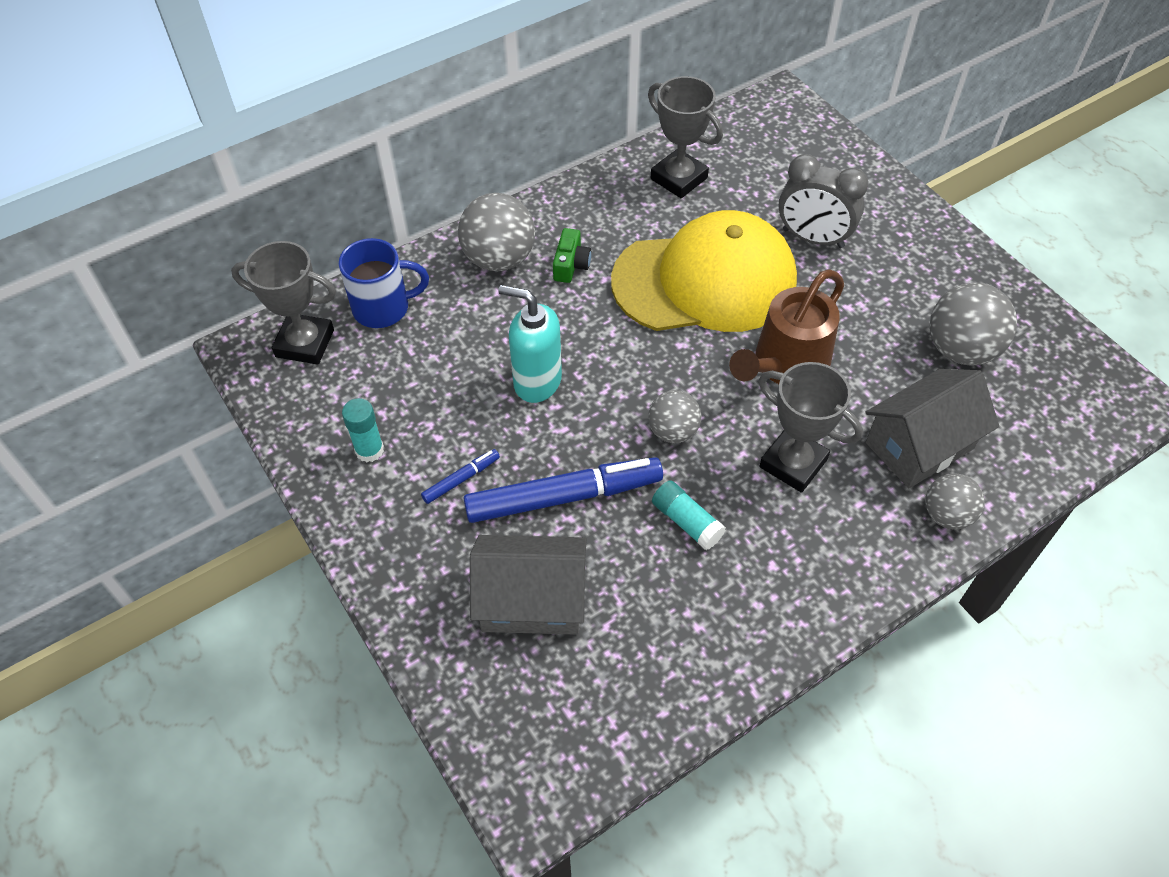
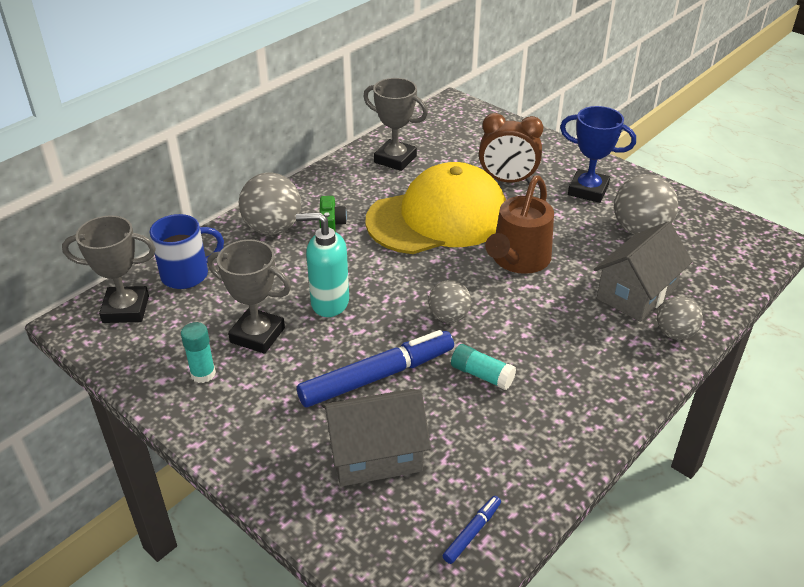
camera: 15 degrees left, 15 degrees down
blue marker [421,449,500,504] -> blue marker moved to [443,496,501,564]
grey trophy [759,362,863,493] -> grey trophy moved to [208,240,291,354]
grey clock [779,154,868,248] -> brown clock [479,113,543,183]
none -> blue trophy [560,106,636,203]

